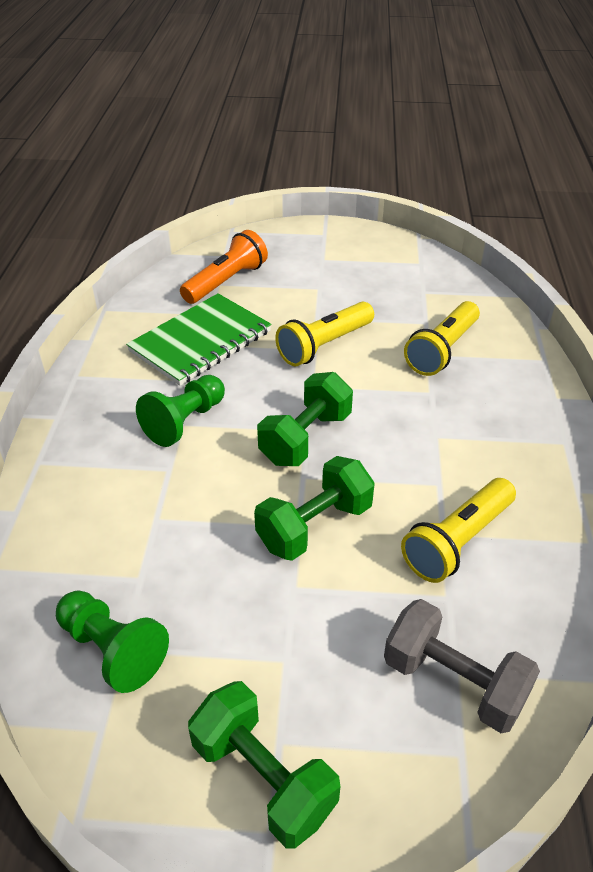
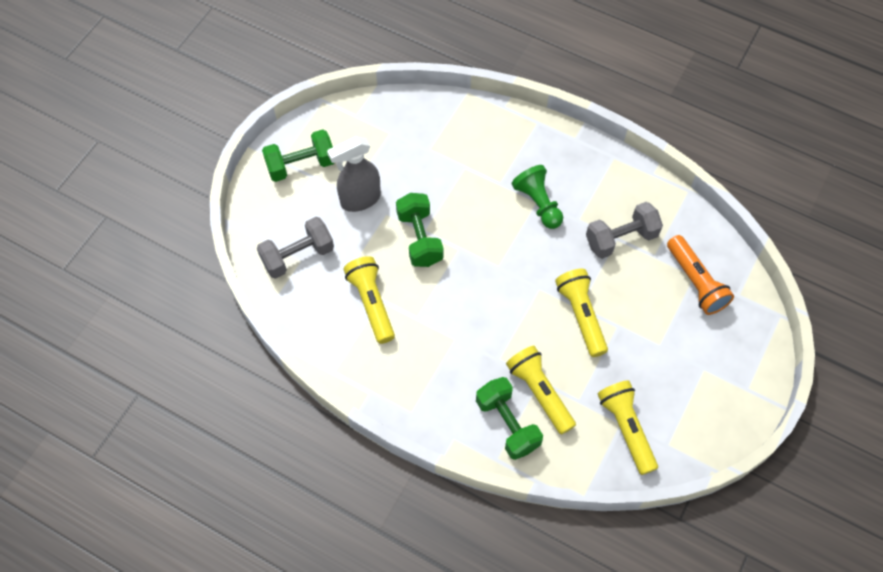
camera: 115 degrees right, 20 degrees up
green pawn [56,590,169,693] -> none
green notebook [126,293,271,386] -> grey dumbbell [586,202,663,259]
green dumbbell [257,372,353,466] -> green dumbbell moved to [476,377,543,460]
none -> grey spray bottle [327,136,381,212]
none -> yellow flashlight [598,380,658,475]

